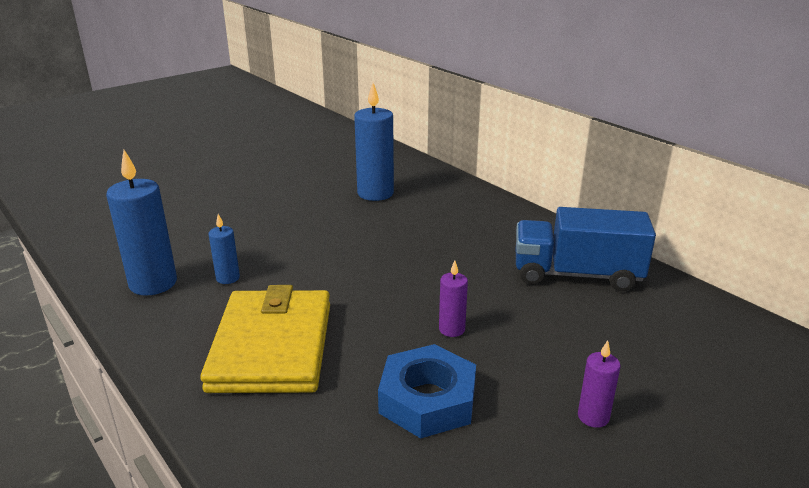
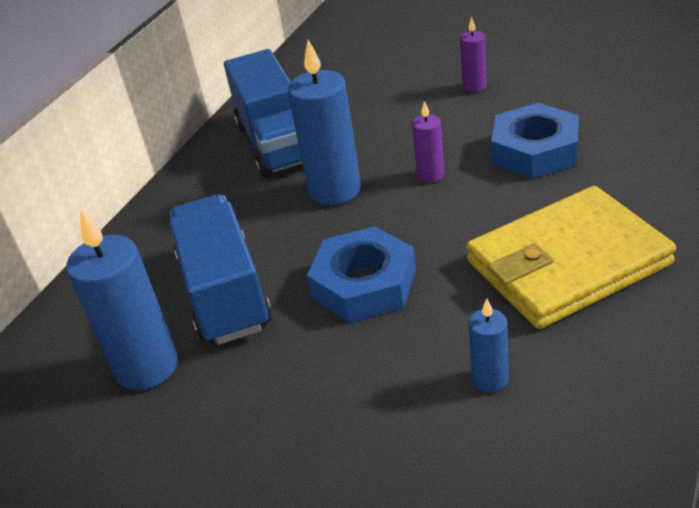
camera: 110 degrees left, 10 degrees up
blue candle [106,150,177,295] -> blue candle moved to [288,40,361,205]
none -> blue truck [169,194,272,345]
none -> blue nut [307,226,416,323]

